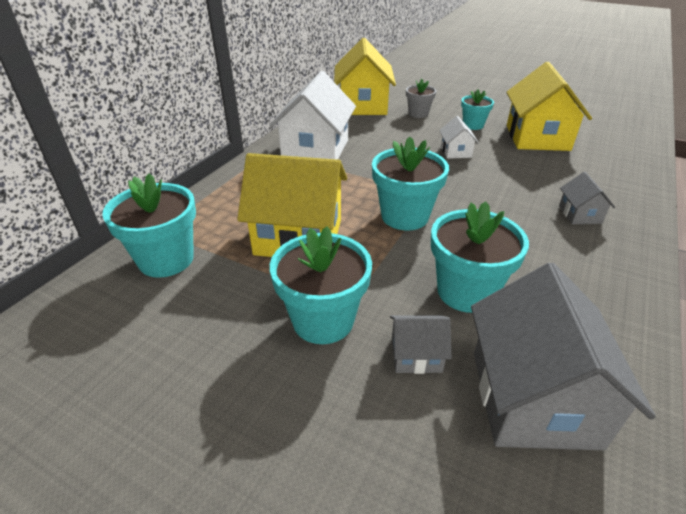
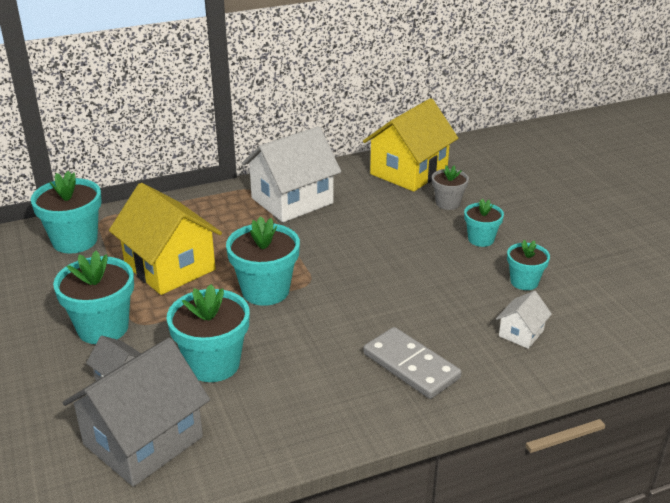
camera: 40 degrees right, 5 degrees down
white house [439,116,479,159] -> white house moved to [496,291,552,349]
yellow house [506,62,592,151] -> turquoise flower pot [507,240,550,290]
grey house [559,172,615,224] -> grey domino [363,327,461,399]

